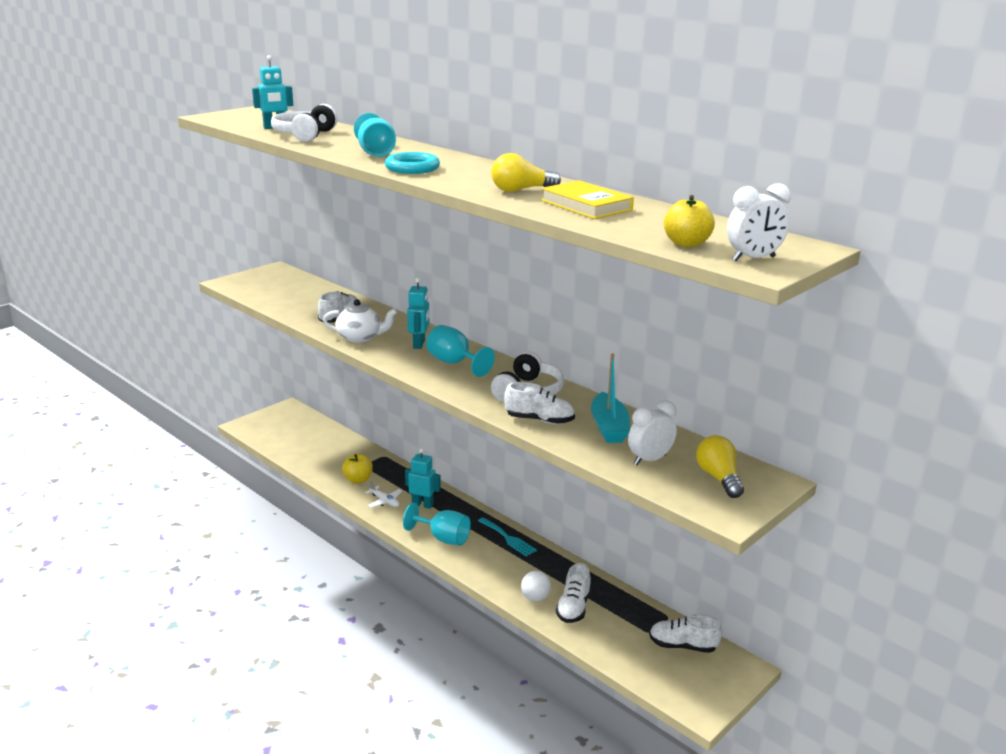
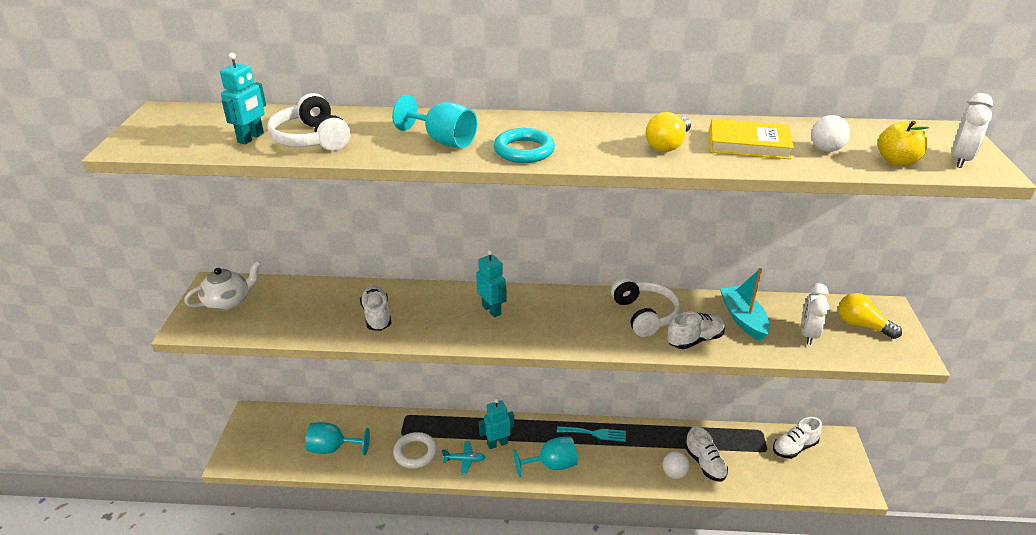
camera: 40 degrees left, 10 degrees up
white teapot [323,299,397,343] -> white teapot moved to [184,261,261,311]
yellow apple [342,454,373,484] -> white ring [393,432,437,469]
white plane [365,481,402,508] -> turquoise plane [442,441,486,475]
turquoise goblet [426,325,495,377] -> turquoise goblet moved to [305,422,370,455]
turquoise boat [591,353,630,443] -> turquoise boat turned 150 degrees counterclockwise [720,268,770,341]
none -> white ball [811,115,850,152]

